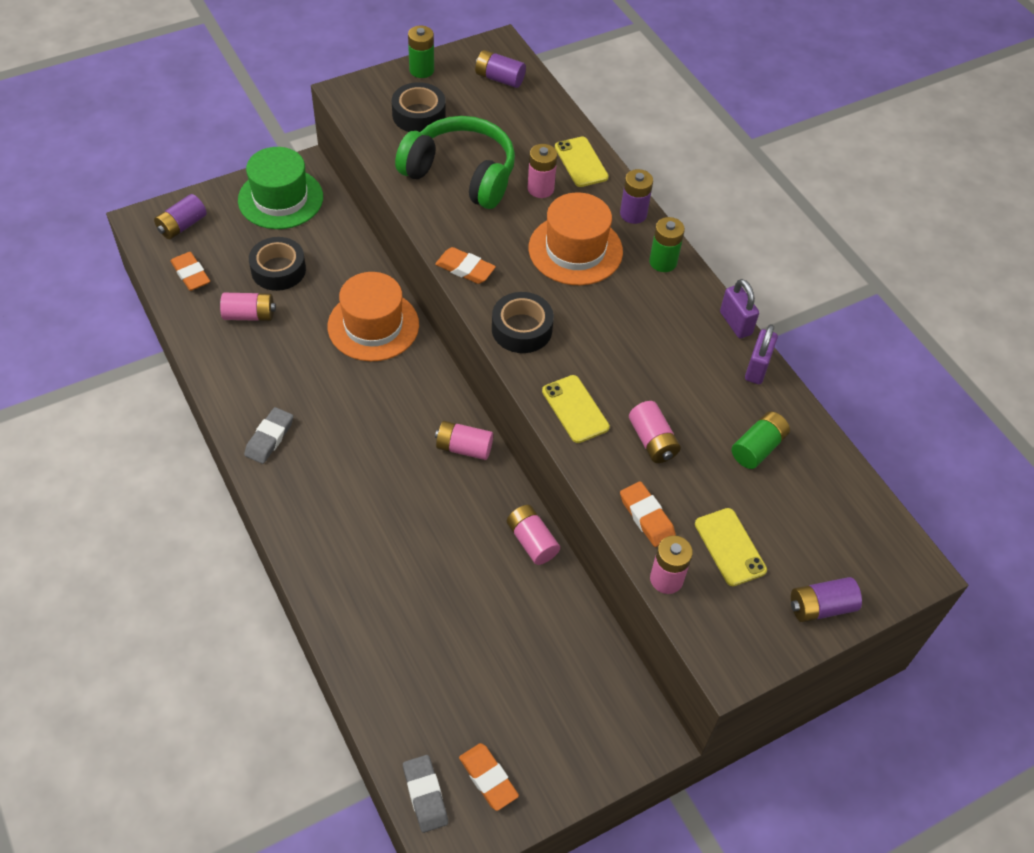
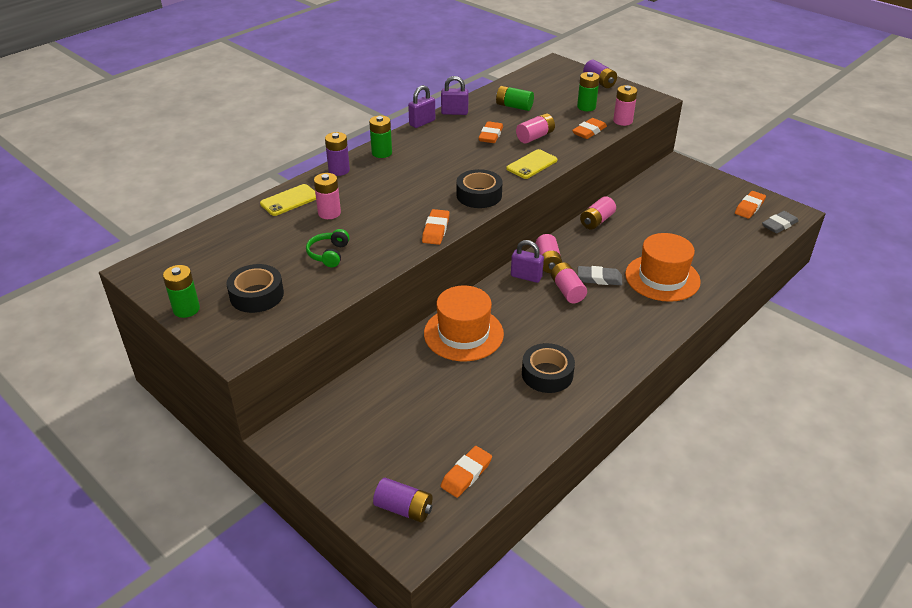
camera: 105 degrees left, 15 degrees down
pink battery [220,293,276,321] -> pink battery moved to [551,262,587,303]
green hat [238,147,323,229] -> none
grey eraser [244,407,293,464] -> grey eraser moved to [578,266,622,285]
black tape [249,237,306,291] -> black tape moved to [522,343,575,393]
green headphones [395,116,515,209] -> green headphones [306,229,350,267], size x0.45
purple battery [475,50,526,88] -> none
orange hat [529,192,623,285] -> orange hat moved to [625,233,701,302]
yellow phone [695,508,767,586] -> green battery [577,72,600,111]
none -> orange eraser [479,121,503,143]
none -> purple padlock [511,240,544,283]

